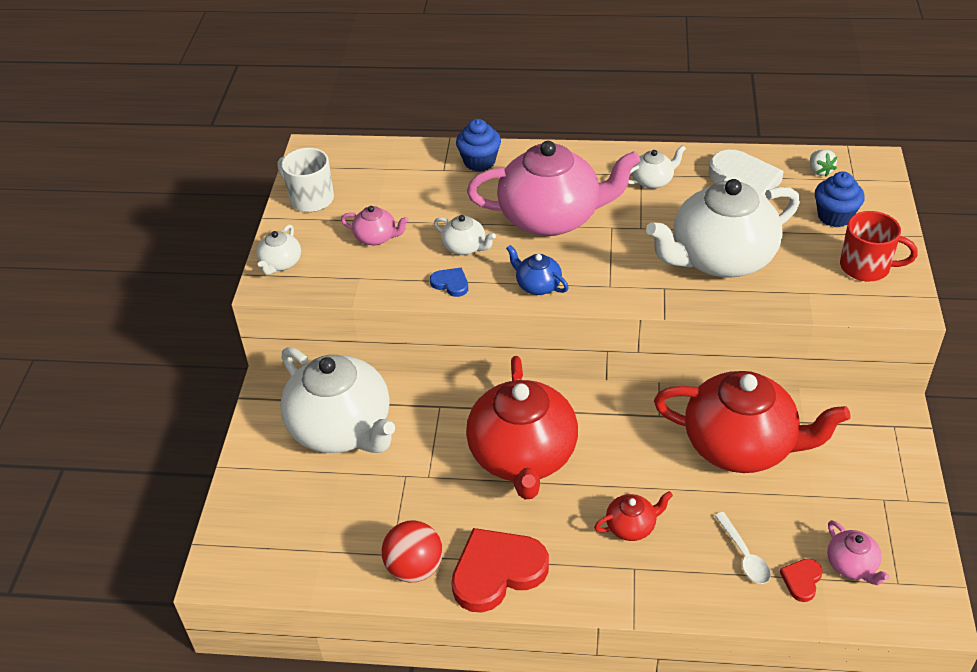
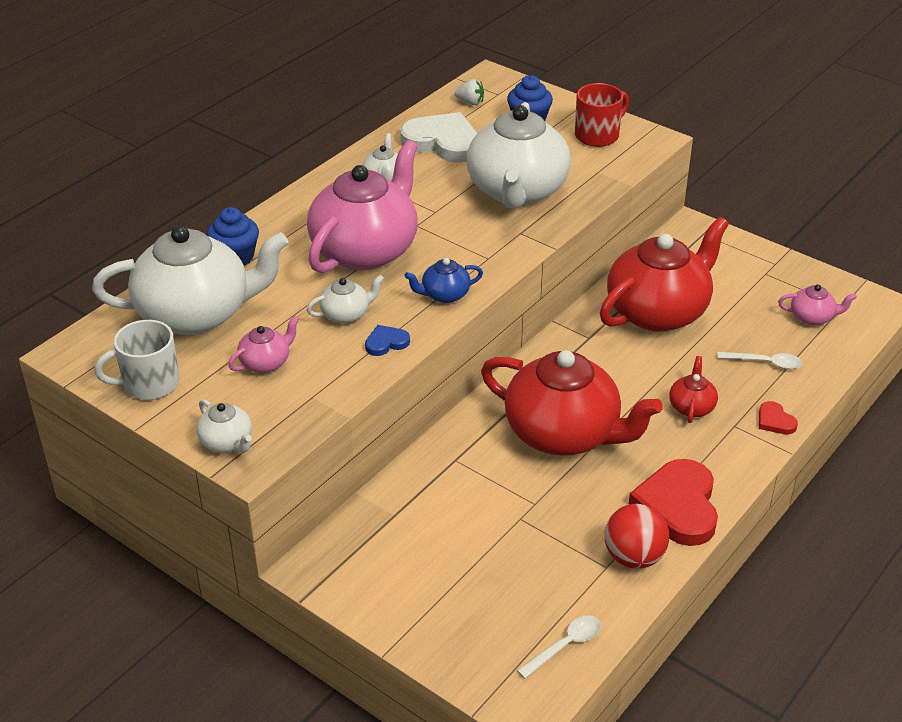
camera: 60 degrees left, 5 degrees down
white teapot [280,347,395,453] -> white teapot moved to [92,225,289,335]
red heart [780,559,823,602] -> red heart moved to [759,401,798,435]
none -> white spoon [517,615,601,679]

